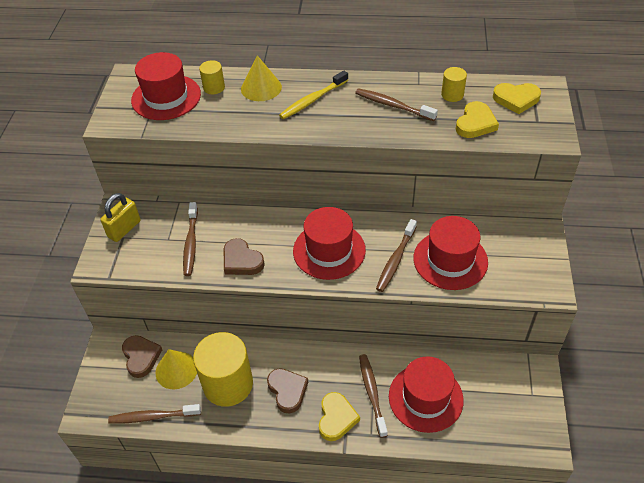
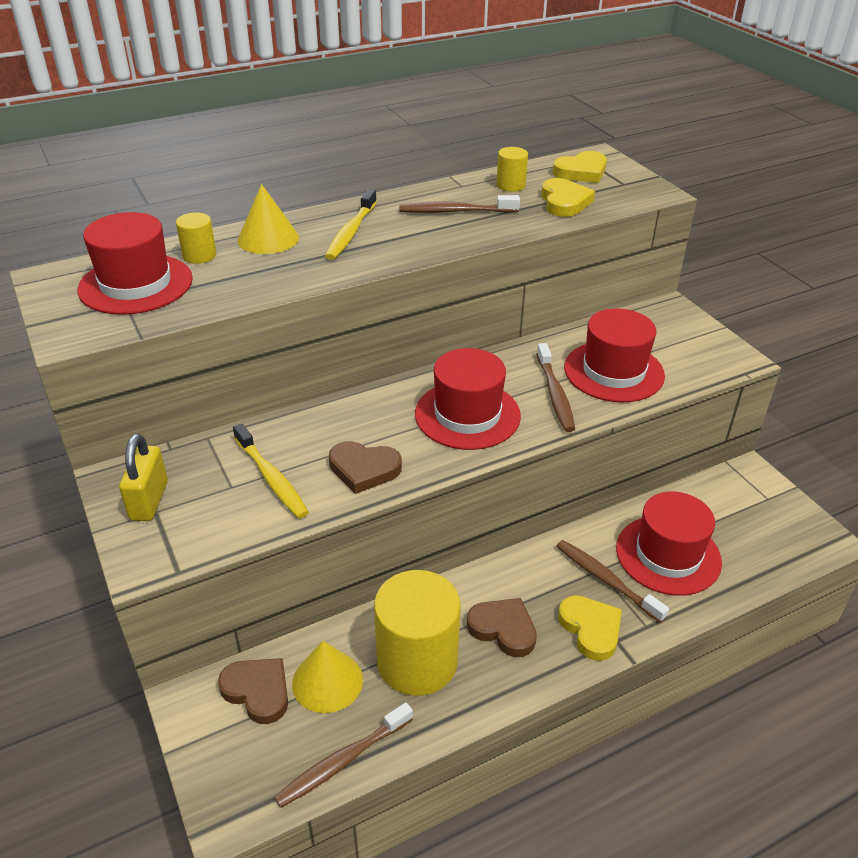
camera: 35 degrees left, 10 degrees down
brown toothbrush [183,202,198,276] -> yellow toothbrush [233,423,309,518]

